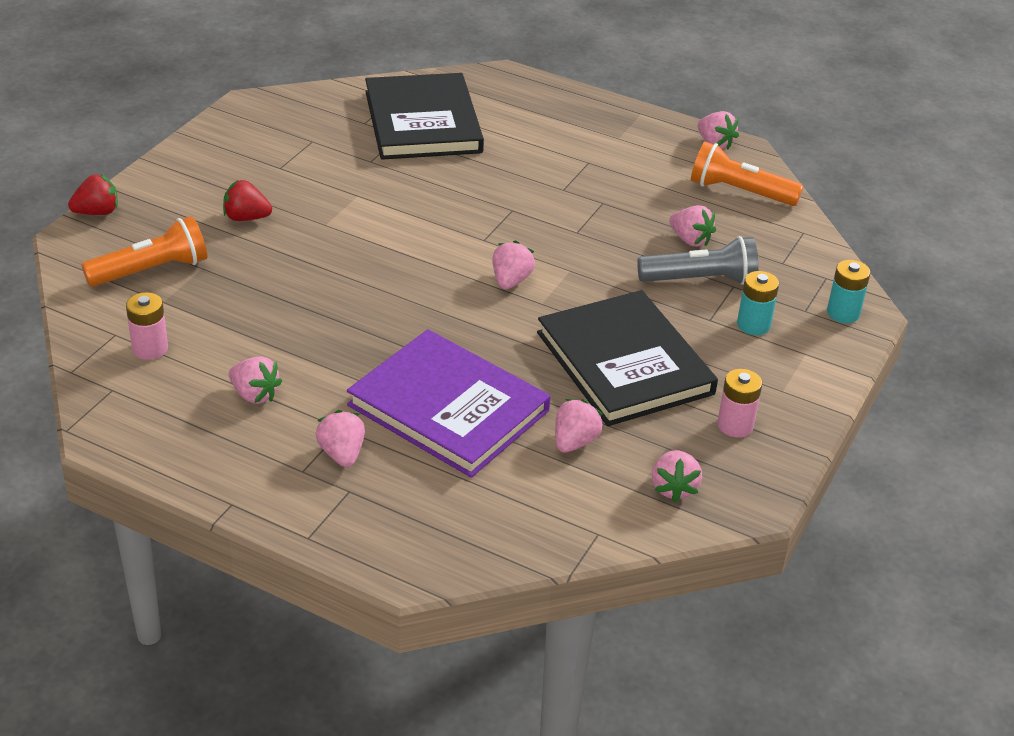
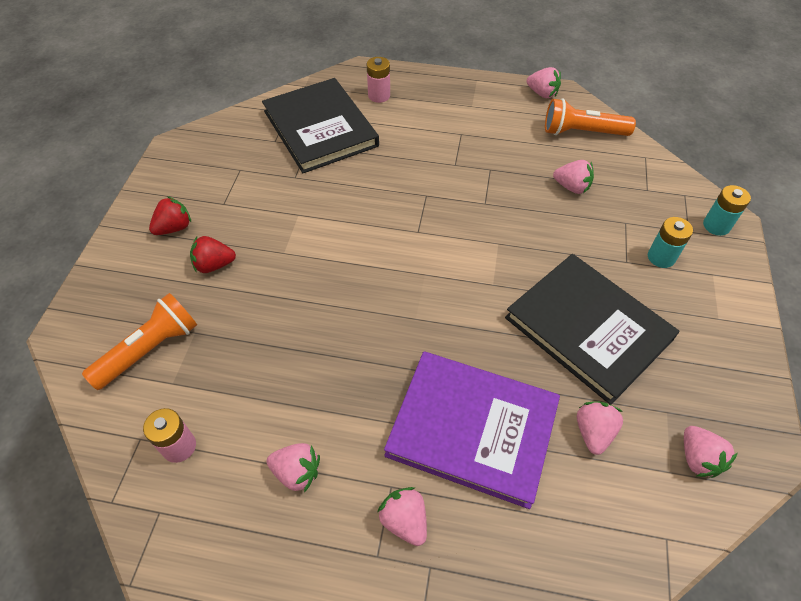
camera: 15 degrees left, 15 degrees up
red strawberry [68,174,118,215] -> red strawberry moved to [149,196,191,235]
pink strawberry [492,240,535,289] -> none
grey flashlight [637,236,759,285] -> none
pink battery [717,369,762,438] -> pink battery moved to [367,57,390,103]

